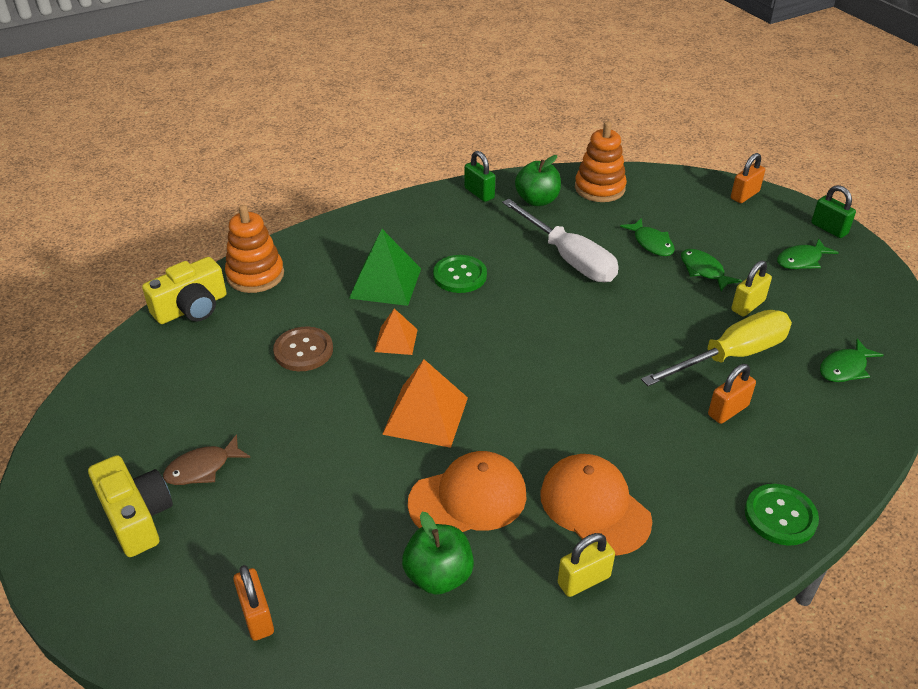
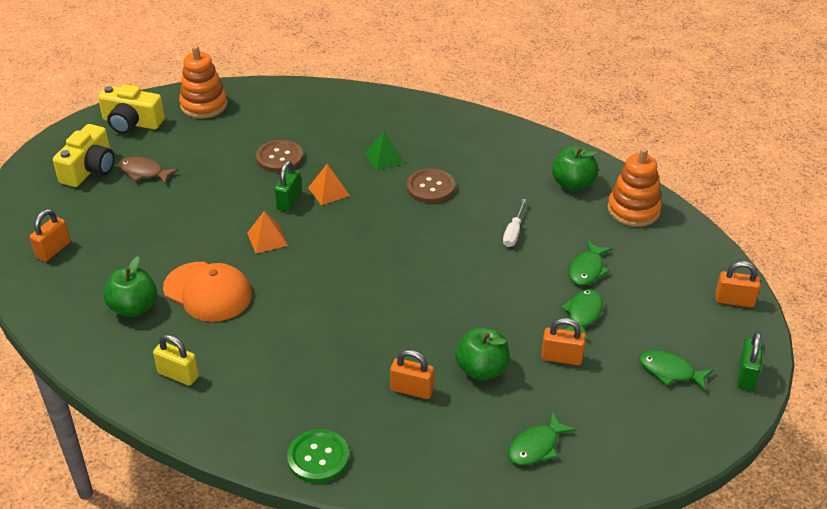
camera: 55 degrees right, 0 degrees up
yellow camera [142,257,227,324] -> yellow camera moved to [98,84,165,134]
orange stacking toy [225,205,284,293] -> orange stacking toy moved to [179,45,228,119]
green pyramid [349,229,421,306] -> green pyramid [365,131,405,171], size x0.59
orange pyramid [382,359,468,448] -> orange pyramid [247,211,288,253], size x0.59
green button [433,255,487,293] -> brown button [407,168,455,203]
green padlock [464,151,495,202] -> green padlock moved to [275,161,302,212]
white screwdriver [502,199,619,282] -> white screwdriver [503,199,526,247], size x0.47
orange cap [540,454,652,556] -> none
yellow screwdriver [641,310,792,386] -> green apple [455,327,510,381]
yellow padlock [731,260,772,317] -> orange padlock [541,318,586,365]
green fish [820,339,884,382] -> green fish turned 60 degrees counterclockwise [508,412,576,465]

